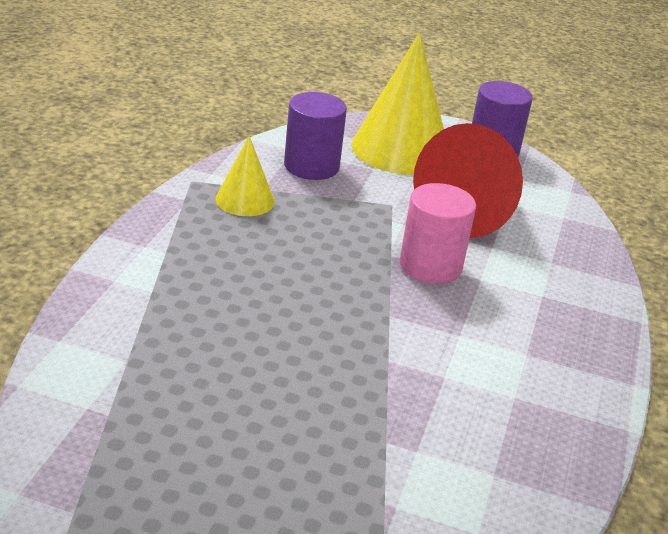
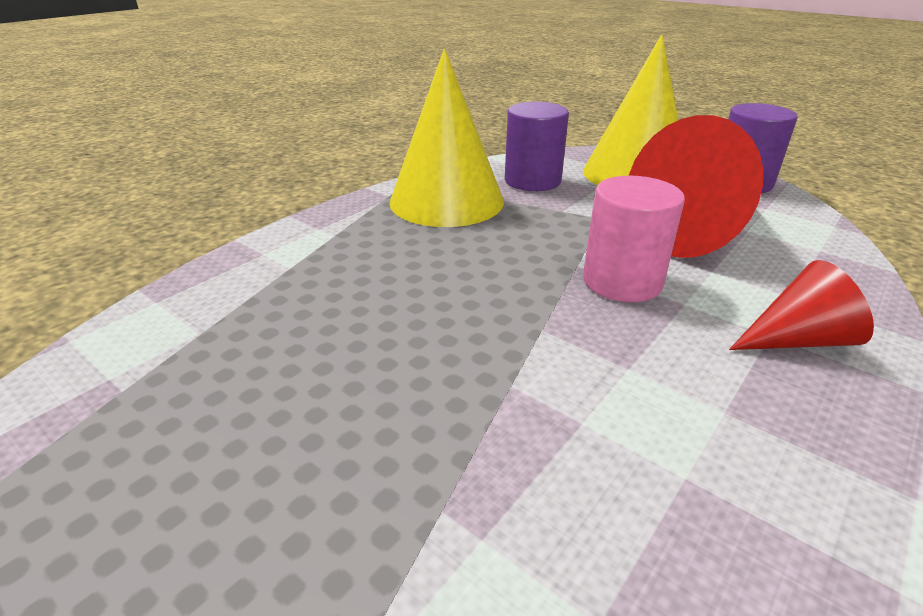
camera: 25 degrees right, 0 degrees up
yellow cone [215,136,275,216] -> yellow cone [389,49,504,227], size x1.89
none -> red cone [729,260,874,350]

